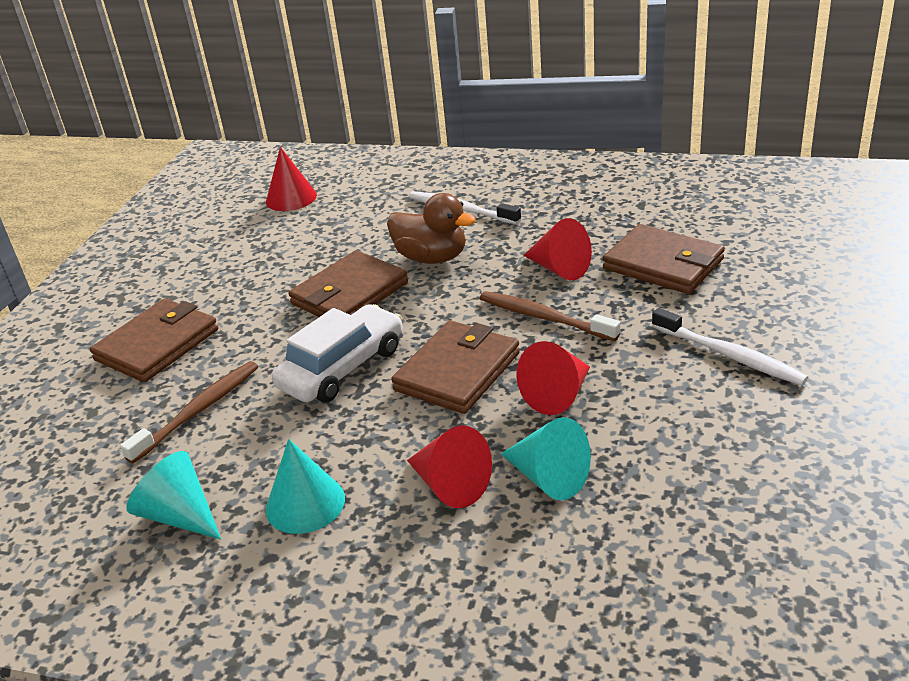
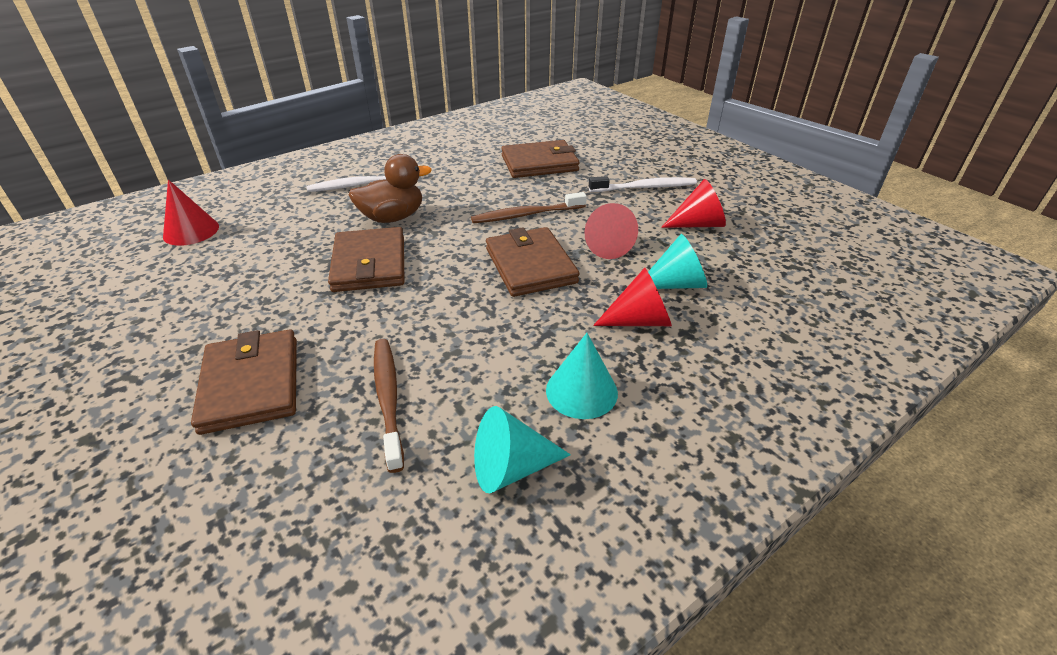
camera: 55 degrees left, 5 degrees up
white car [272,304,403,402] -> none
red cone [523,218,592,280] -> red cone moved to [661,179,726,228]

